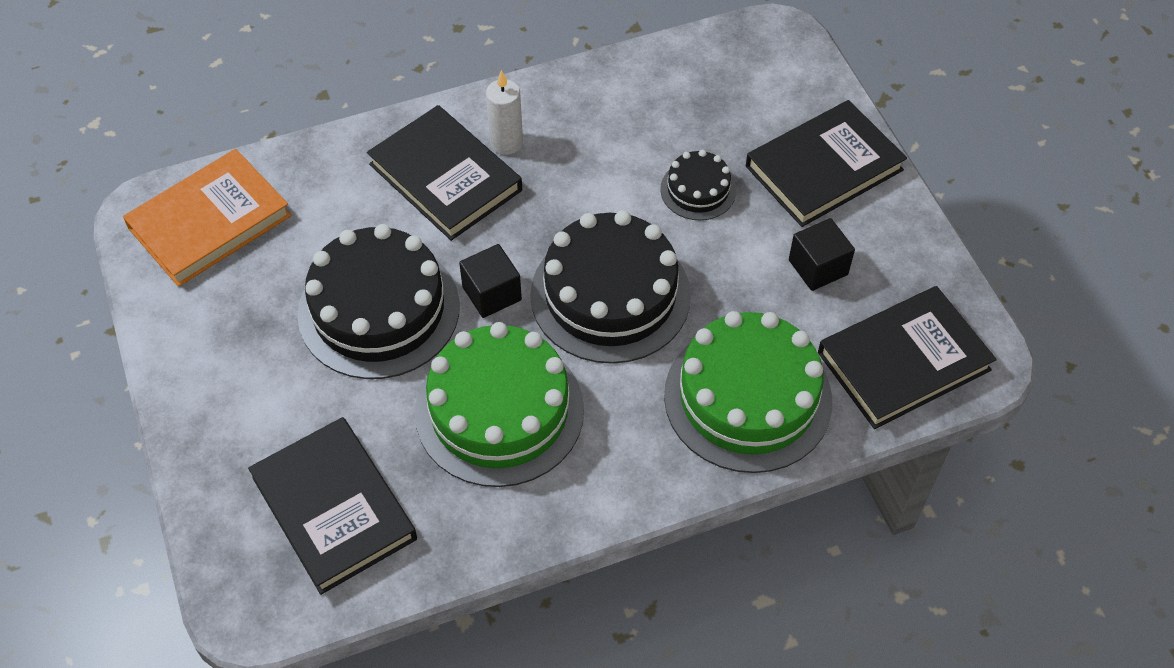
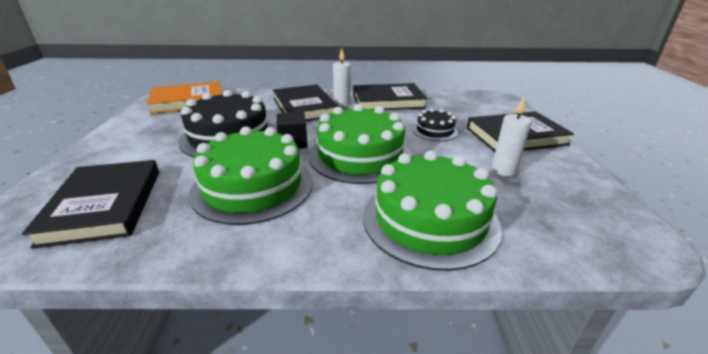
camera: 20 degrees right, 25 degrees down
black cake [530,210,691,364] -> green cake [309,104,412,184]
black cube [789,218,855,291] -> white candle [492,97,532,176]
black book [818,286,997,429] -> black book moved to [353,83,428,110]

